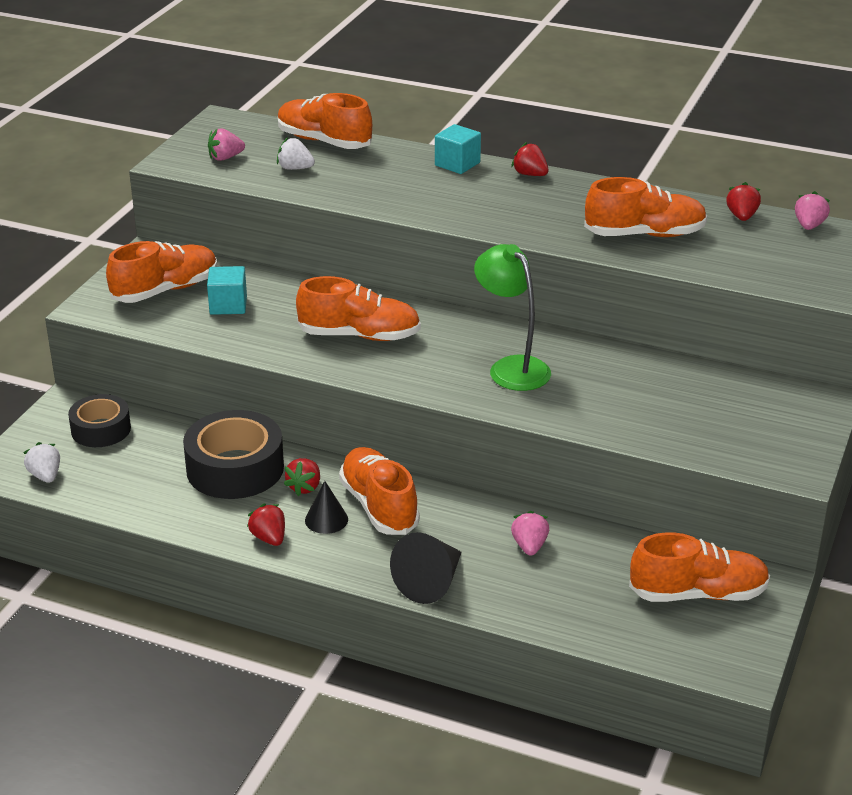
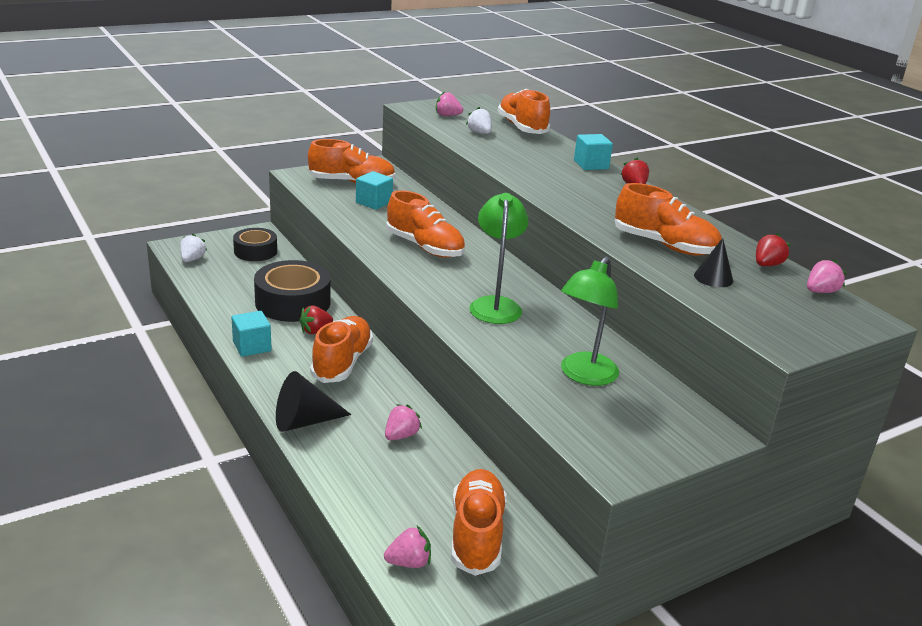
camera: 35 degrees right, 5 degrees down
red strawberry [247,504,285,546] -> turquoise cube [231,311,272,357]
black cone [305,481,348,534] -> black cone moved to [694,238,733,287]
orange shoe [629,532,770,602] -> orange shoe turned 120 degrees counterclockwise [451,469,507,576]
none -> pink strawberry [384,526,431,568]
none -> green lamp [561,257,619,386]

